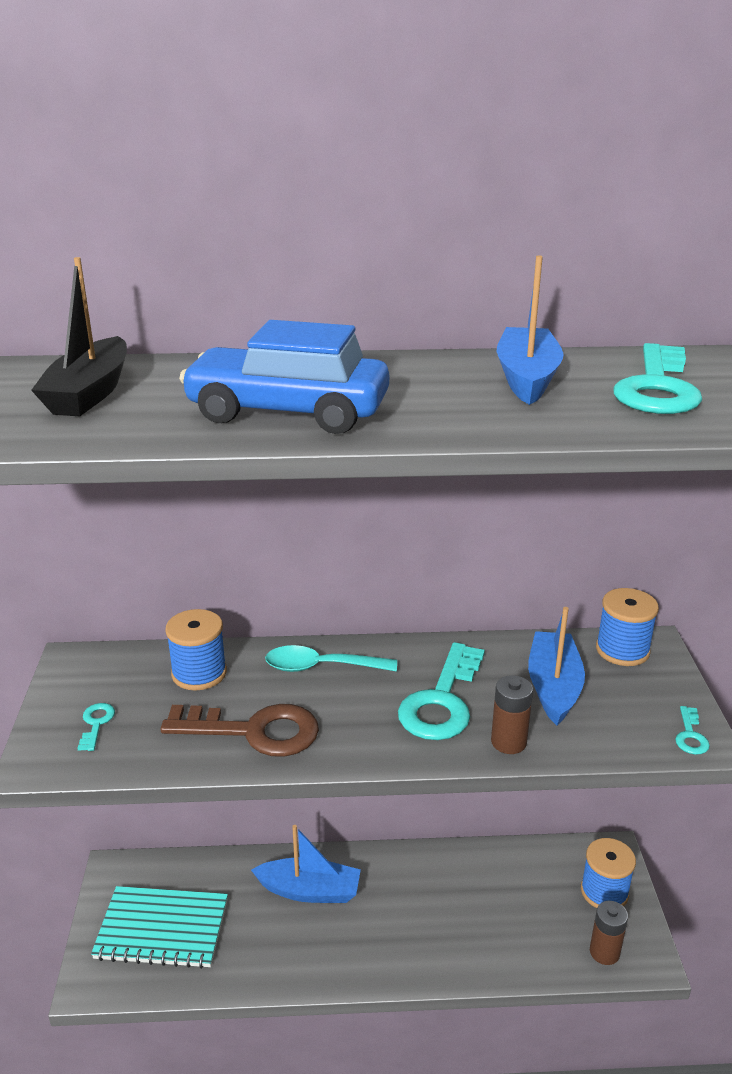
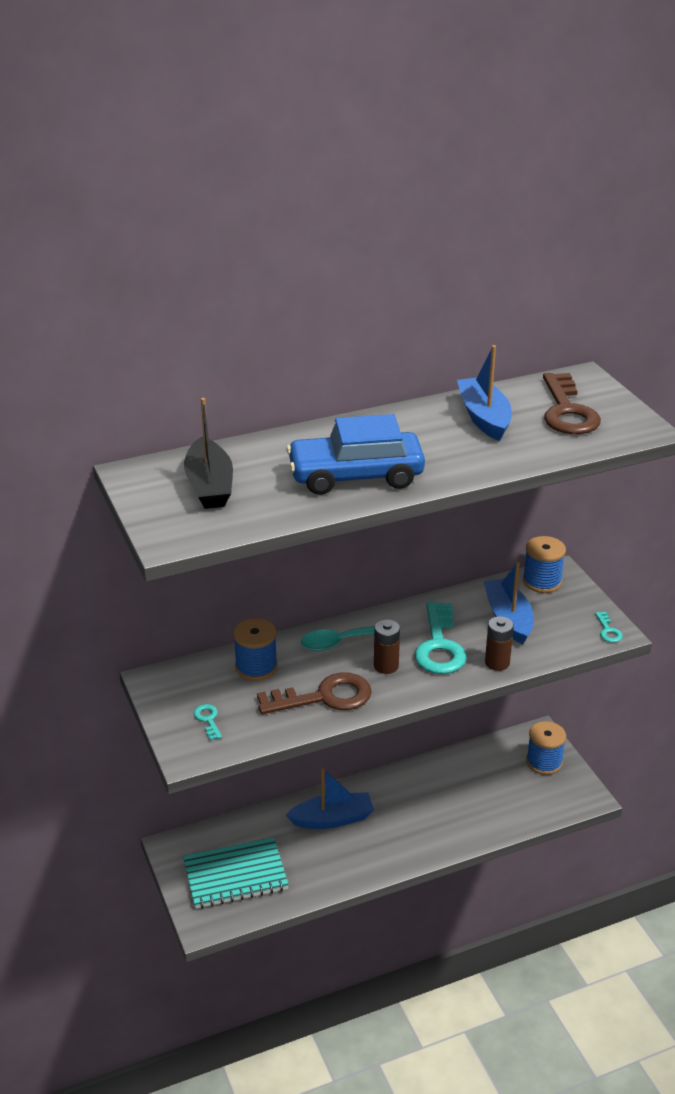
camera: 20 degrees left, 5 degrees up
brown battery [590,901,628,965] -> brown battery moved to [374,619,400,674]
turquoise key [614,343,702,414] -> brown key [543,373,601,434]

